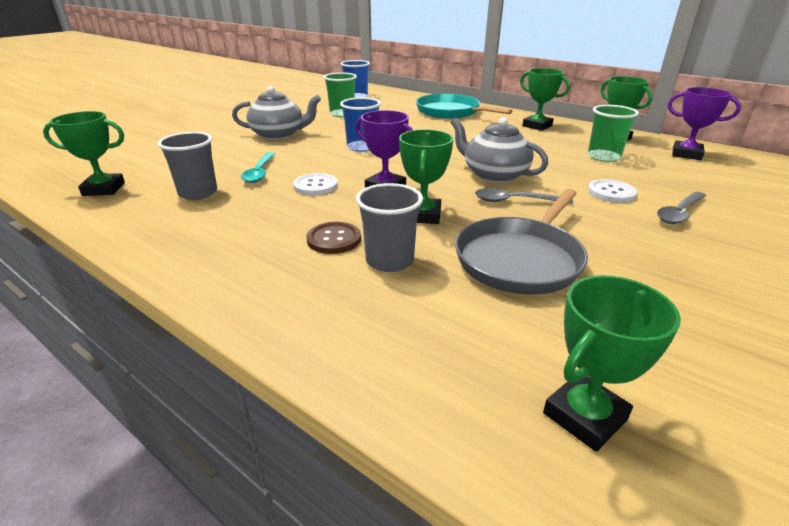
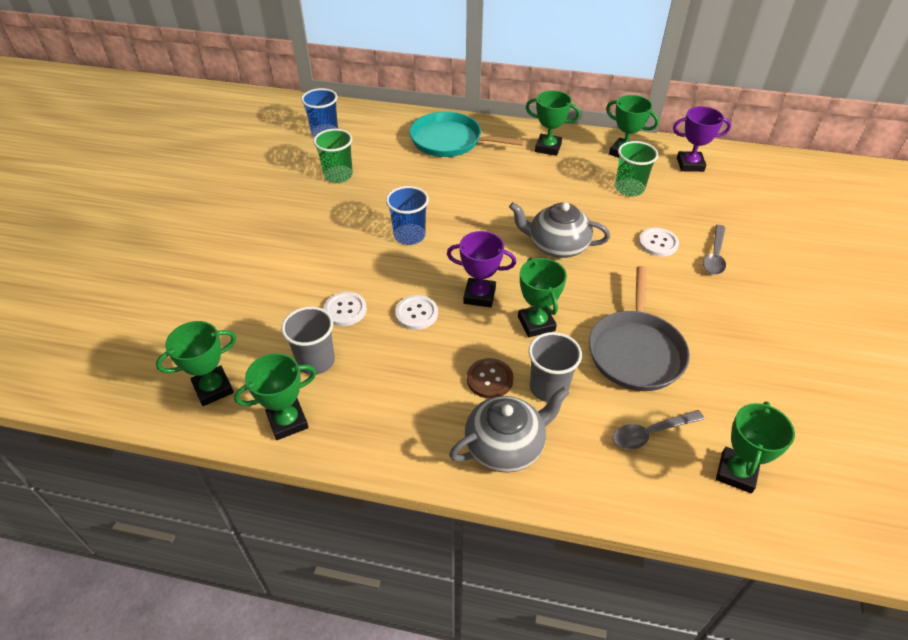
camera: 25 degrees left, 15 degrees up
grey teapot [232,86,321,140] -> grey teapot moved to [449,387,569,473]
turquoise spoon [241,152,275,183] -> white button [323,292,367,326]
grey spoon [475,188,573,204] -> grey spoon moved to [613,410,705,449]
none -> green trophy [234,353,316,440]

